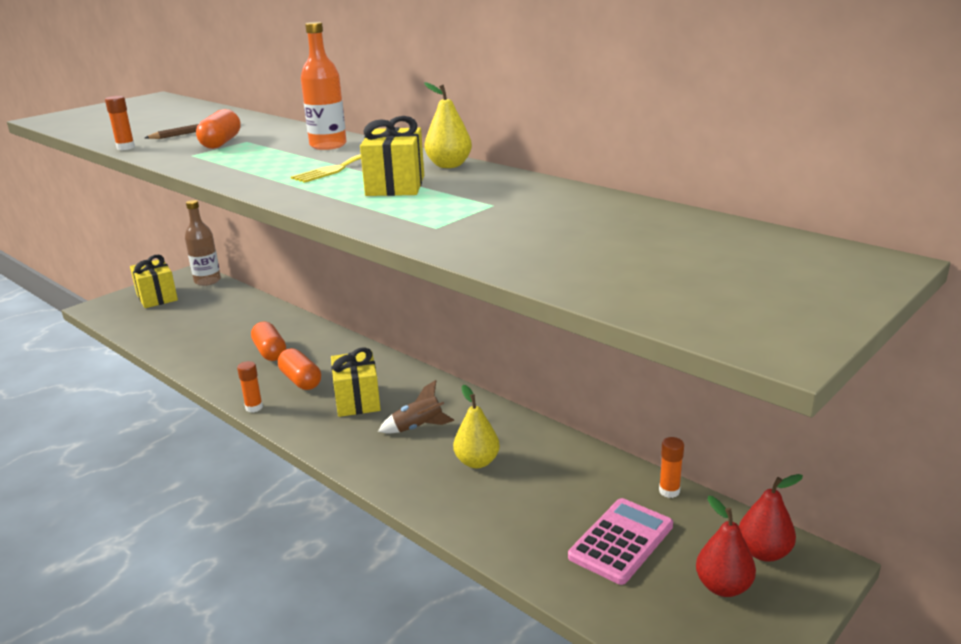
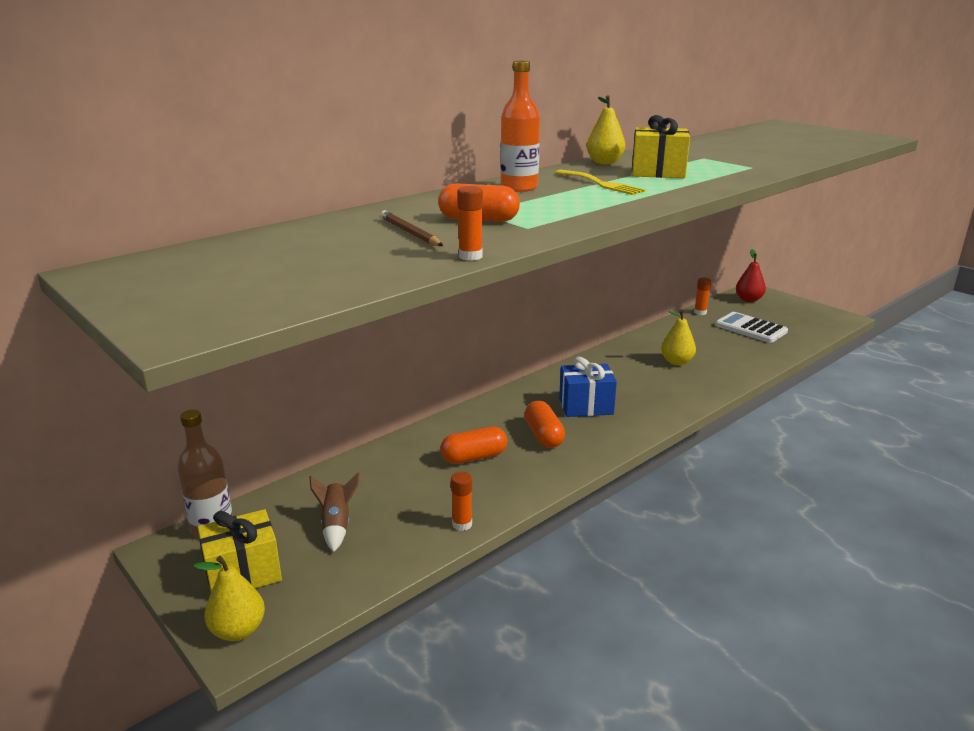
camera: 85 degrees left, 0 degrees up
orange glue stick [237,361,263,412] -> orange glue stick moved to [451,472,472,531]
orange capsule [278,348,321,390] -> orange capsule turned 75 degrees counterclockwise [524,401,565,448]
yellow gift [331,347,381,417] -> blue gift [559,357,617,417]
brown rocket [378,380,454,433] -> brown rocket moved to [309,472,360,552]
pink calculator [568,498,673,585] -> white calculator [715,312,788,343]
red pear [696,496,756,597] -> none
none -> yellow pear [193,556,265,641]

